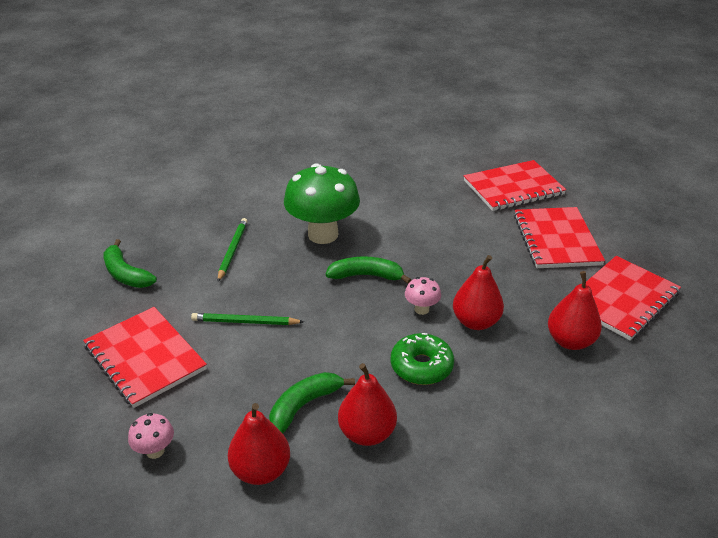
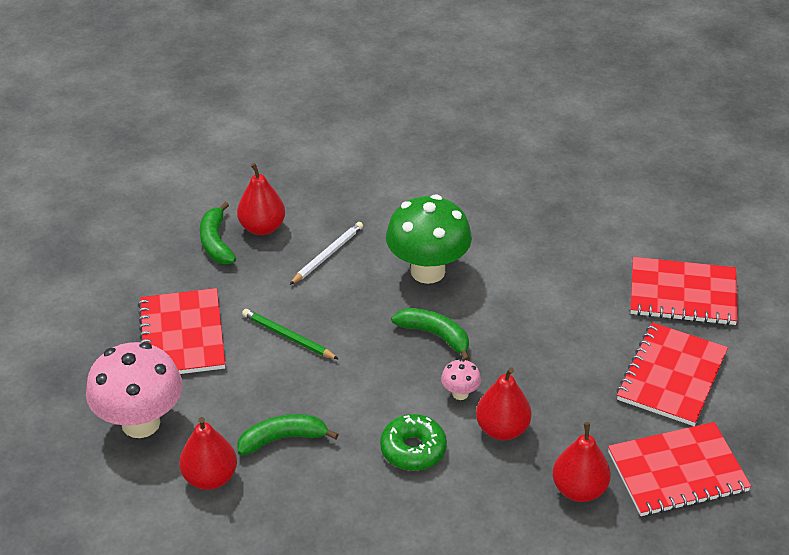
camera: 30 degrees right, 5 degrees up
pink mushroom [128,413,174,459] -> pink mushroom [86,342,182,438], size x2.31
green pencil [217,218,248,282] -> white pencil [290,222,363,285]
red pear [338,363,397,446] -> red pear moved to [237,163,285,235]

